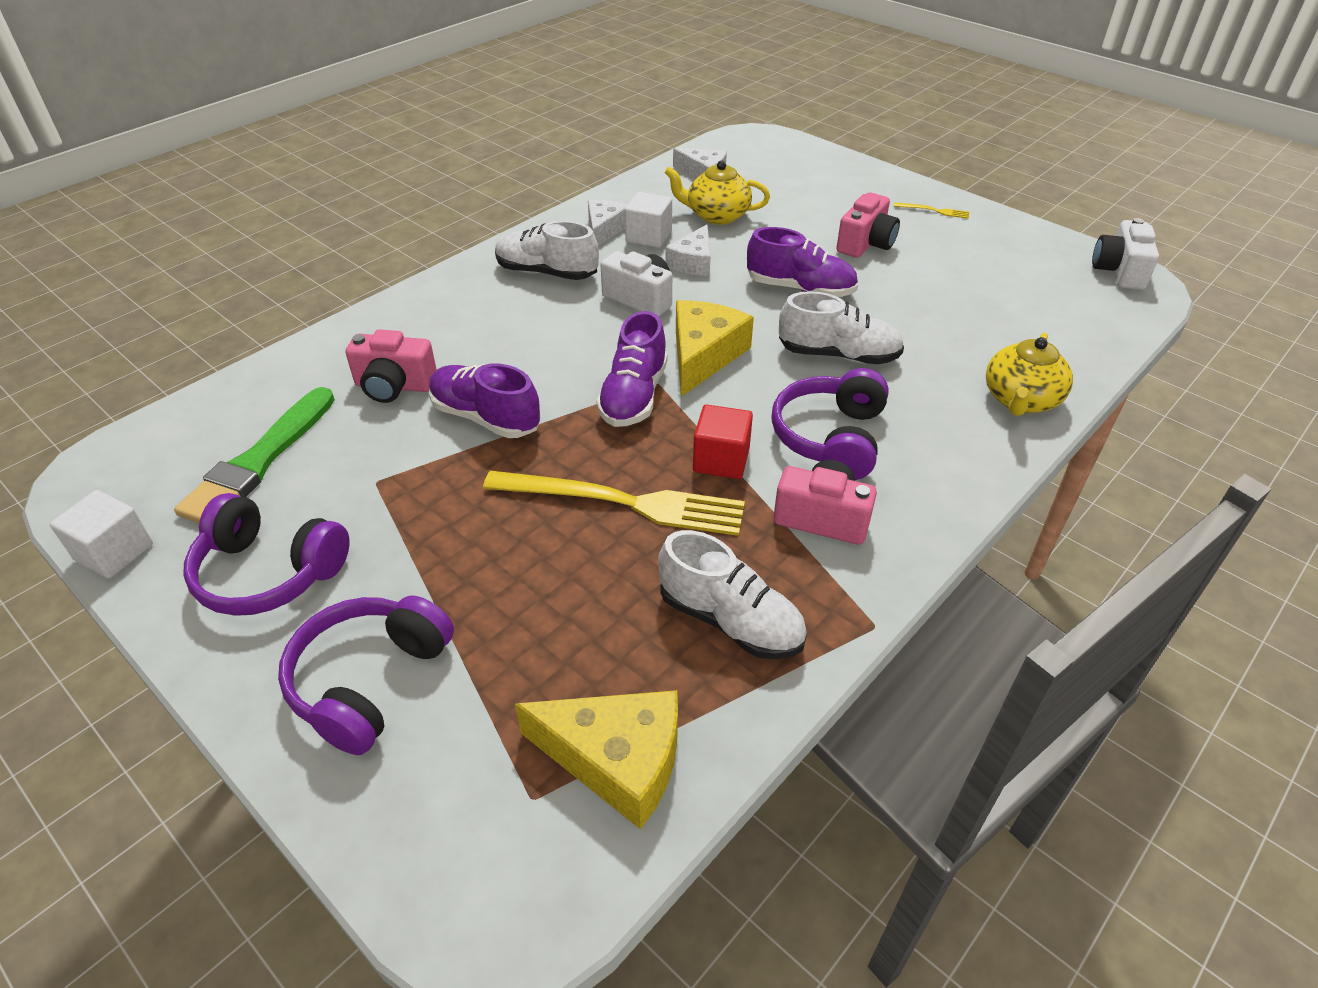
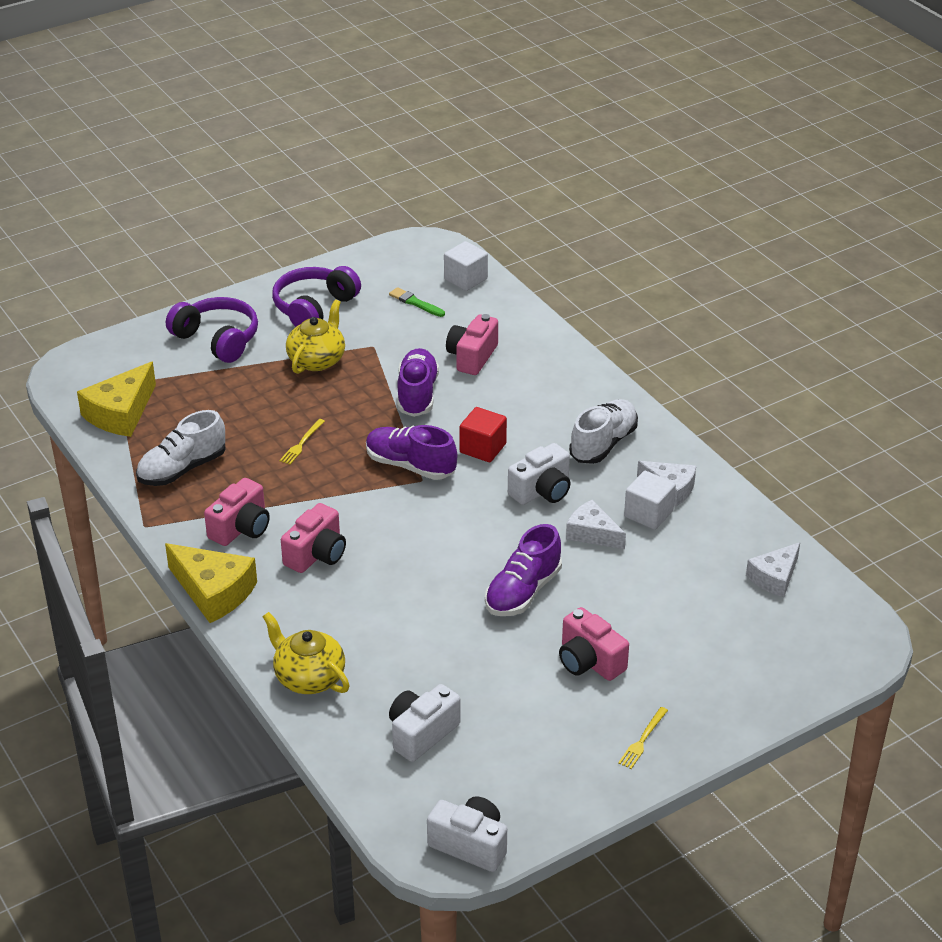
camera: 105 degrees right, 5 degrees down
white cube [50,490,153,579] -> white cube moved to [444,241,488,291]
green brush [174,387,335,523] -> green brush [389,287,445,317], size x0.49
purple shoe [429,364,541,438] -> purple shoe turned 45 degrees counterclockwise [397,348,439,417]
yellow fork [483,470,745,536] -> yellow fork [280,419,325,465], size x0.41
yellow teapot [664,160,770,225] -> yellow teapot moved to [286,300,345,374]
yellow cheese [676,300,754,397] -> yellow cheese moved to [165,543,257,623]
red cube [693,405,753,479] -> red cube moved to [459,407,507,462]
purple headphones [771,368,889,480] -> pink camera [281,503,346,573]
white shoe [779,291,904,365] -> none
none -> white camera [389,684,460,762]

